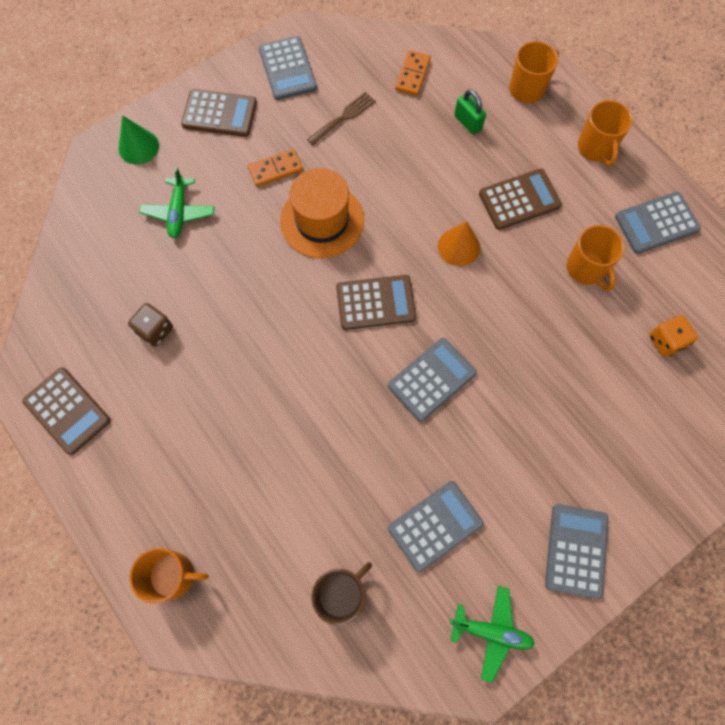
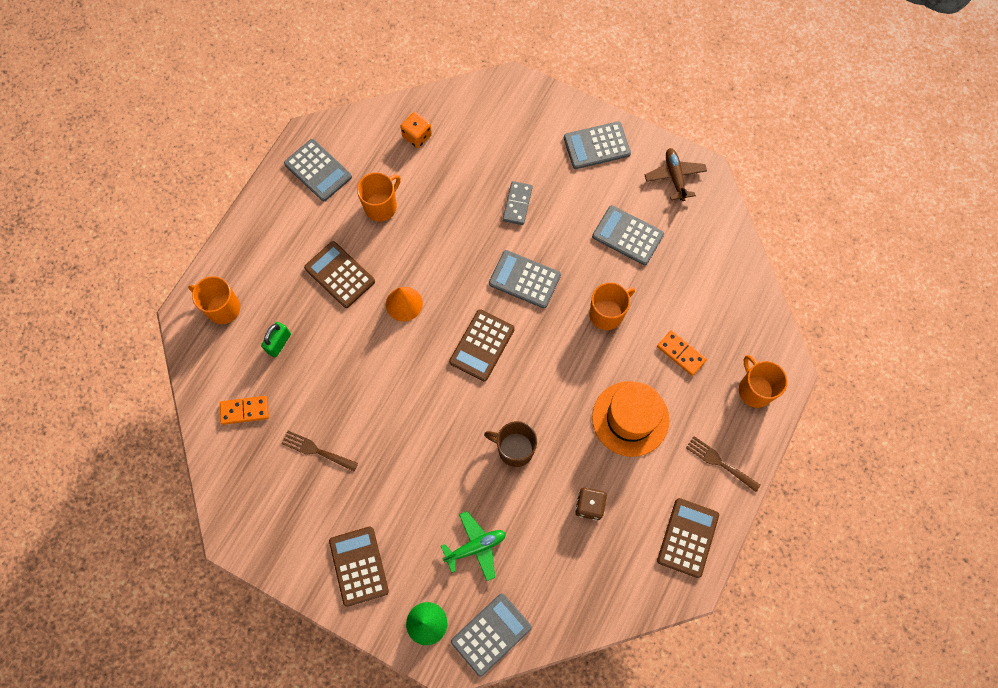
camera: 115 degrees left, 0 degrees up
orange domino [248,149,303,187] -> orange domino moved to [657,330,707,376]
grey calculator [259,36,317,100] -> grey calculator moved to [451,593,532,677]
orange hat [280,168,364,258] -> orange hat moved to [592,381,669,457]
brown mug [311,562,372,625] -> brown mug moved to [484,421,537,467]
brown calculator [336,275,416,330] -> brown calculator turned 120 degrees counterclockwise [449,309,515,381]
green plane [450,586,535,683] -> brown plane [645,148,707,201]
orange mug [578,100,633,166] -> orange mug moved to [589,282,635,330]
none -> grey domino [503,181,533,225]
none -> brown fork [686,436,760,492]

